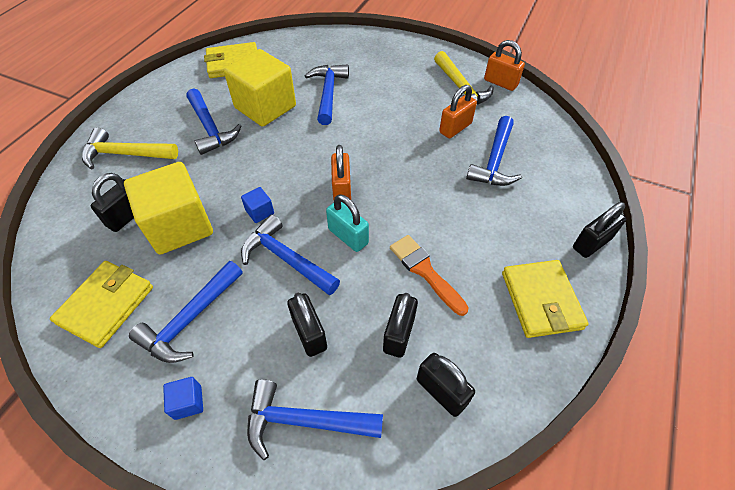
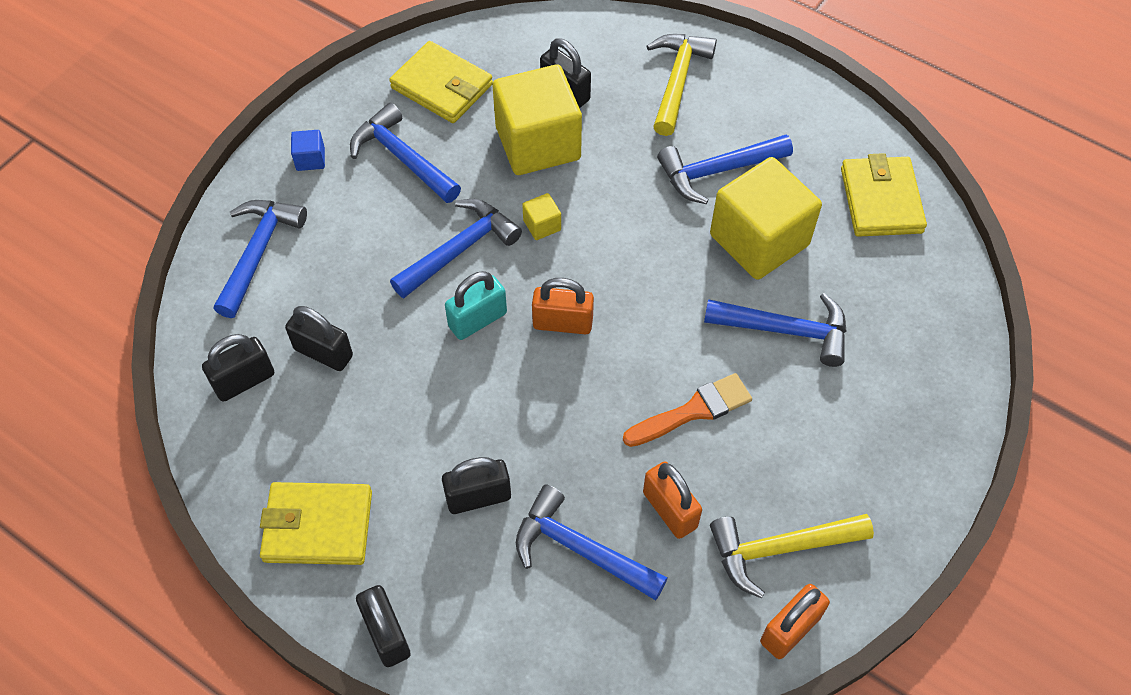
camera: 100 degrees right, 5 degrees up
blue cube [241,187,274,223] -> yellow cube [522,193,561,240]
black padlock [287,293,327,357] -> black padlock moved to [442,457,511,514]
orange brush [390,235,469,316] -> orange brush moved to [623,373,752,447]

